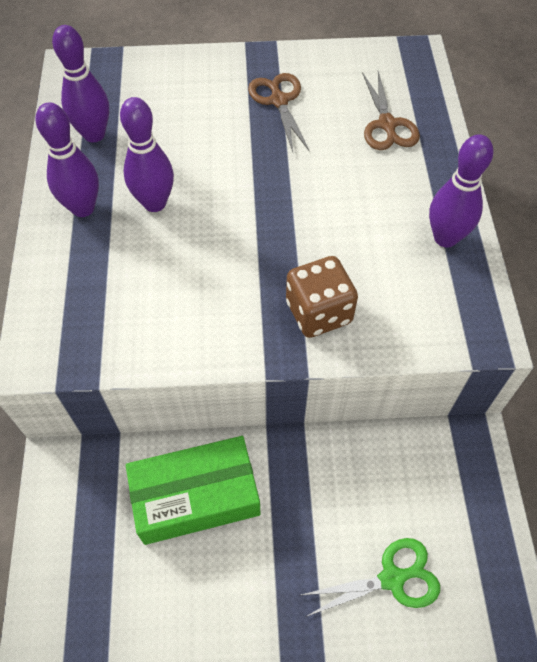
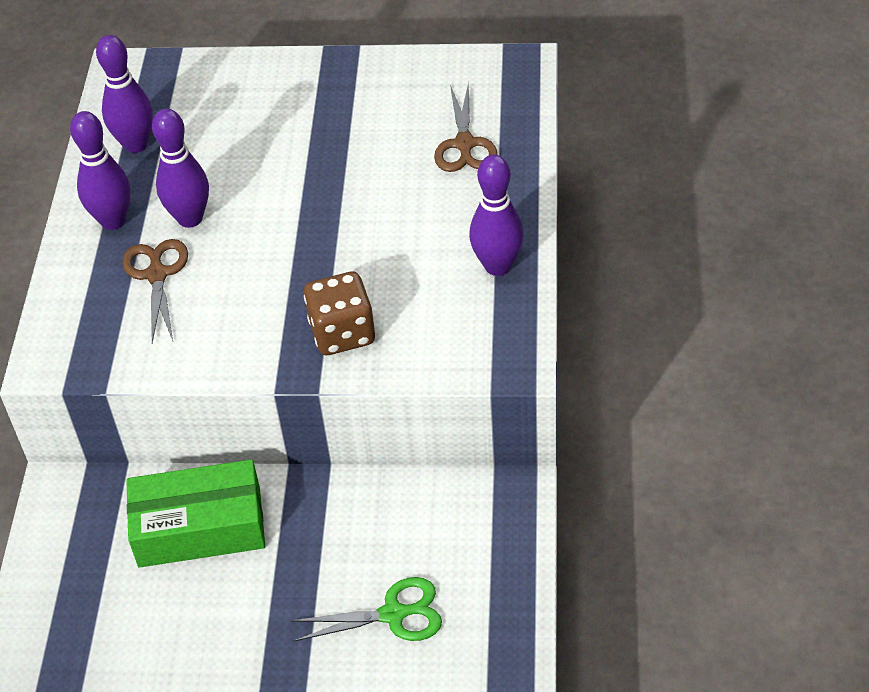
camera: 10 degrees right, 10 degrees down
brown scissors [248,73,310,152] -> brown scissors moved to [122,239,188,343]

